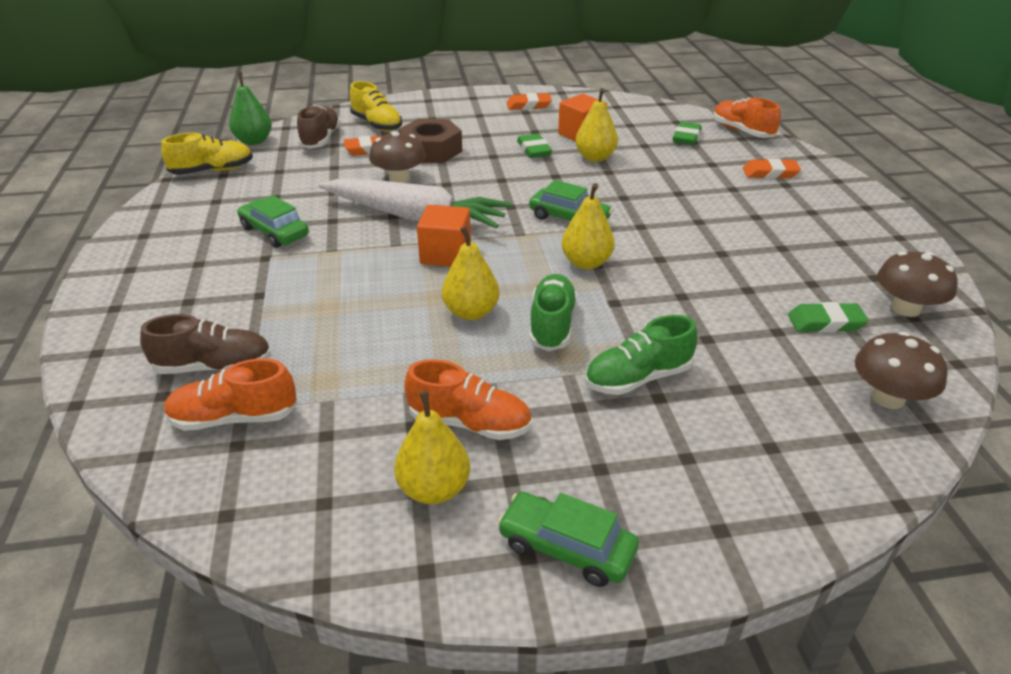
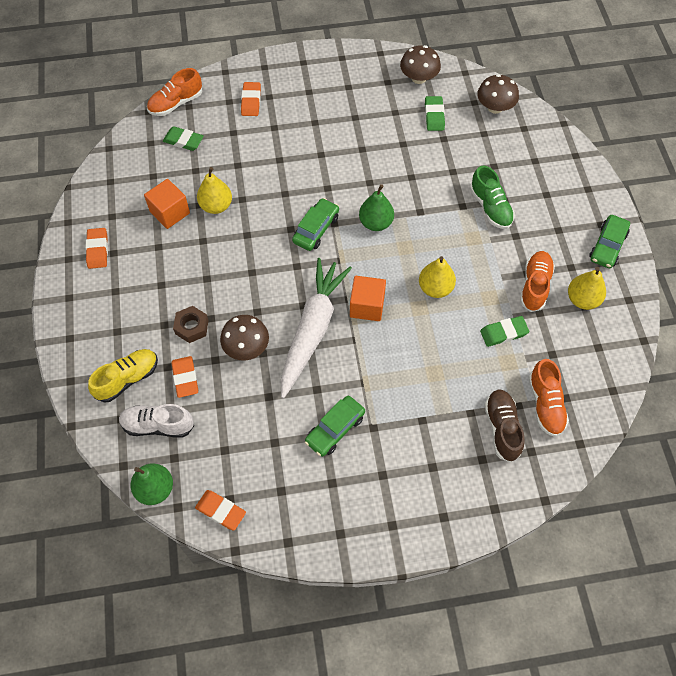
camera: 90 degrees left, 25 degrees up
yellow shoe [161,133,253,175] -> orange eraser [195,490,246,531]
brown shoe [297,105,341,149] -> white shoe [119,404,194,438]
brown nut [398,118,462,163] -> brown nut [173,306,209,343], size x0.63
green eraser [517,134,552,158] -> green eraser moved to [480,316,529,347]
green shoe [529,274,577,351] -> none
yellow pear [561,183,615,270] -> green pear [359,184,394,231]

